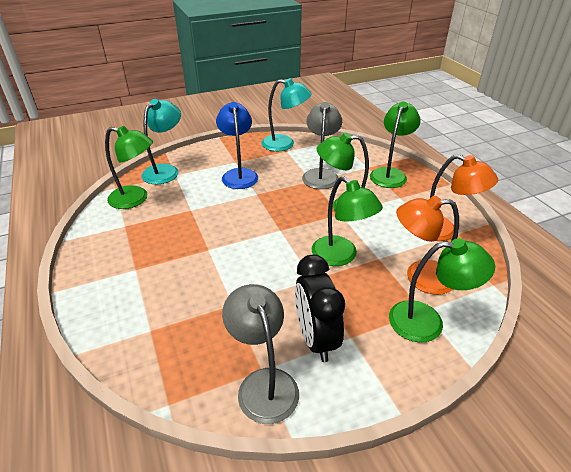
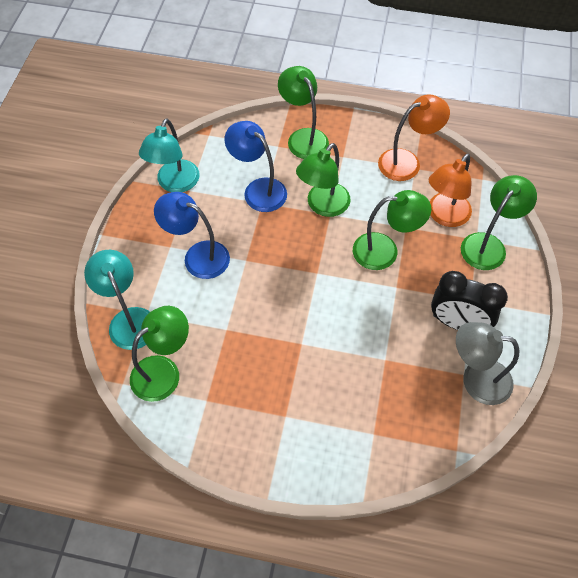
camera: 55 degrees left, 20 degrees up
turquoise lamp [261,78,312,151] -> turquoise lamp turned 150 degrees clockwise [139,119,200,192]
grey lamp [302,102,342,189] -> blue lamp [225,121,287,212]

